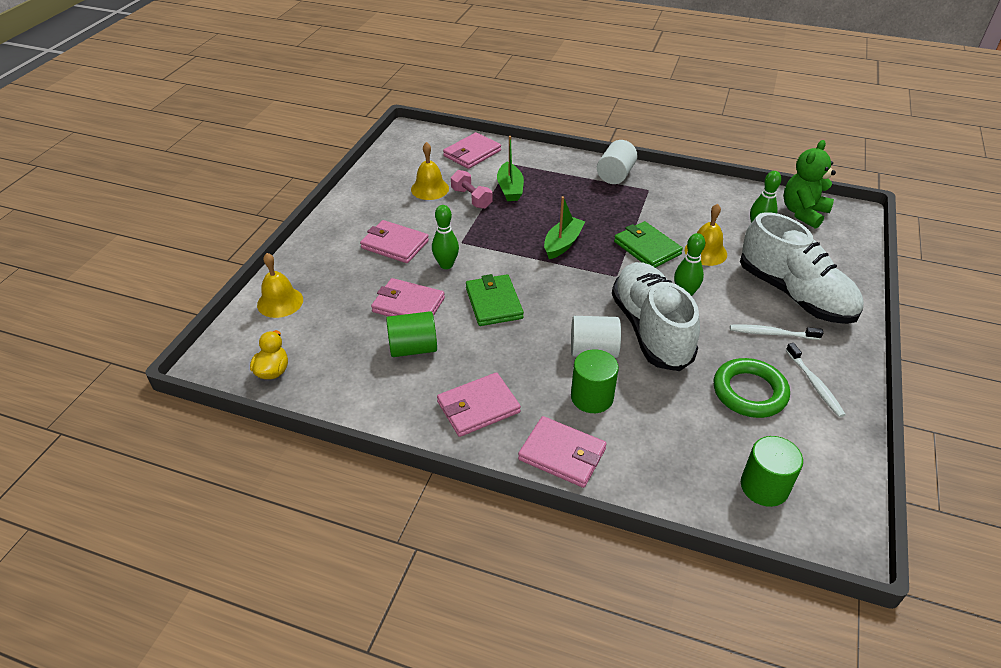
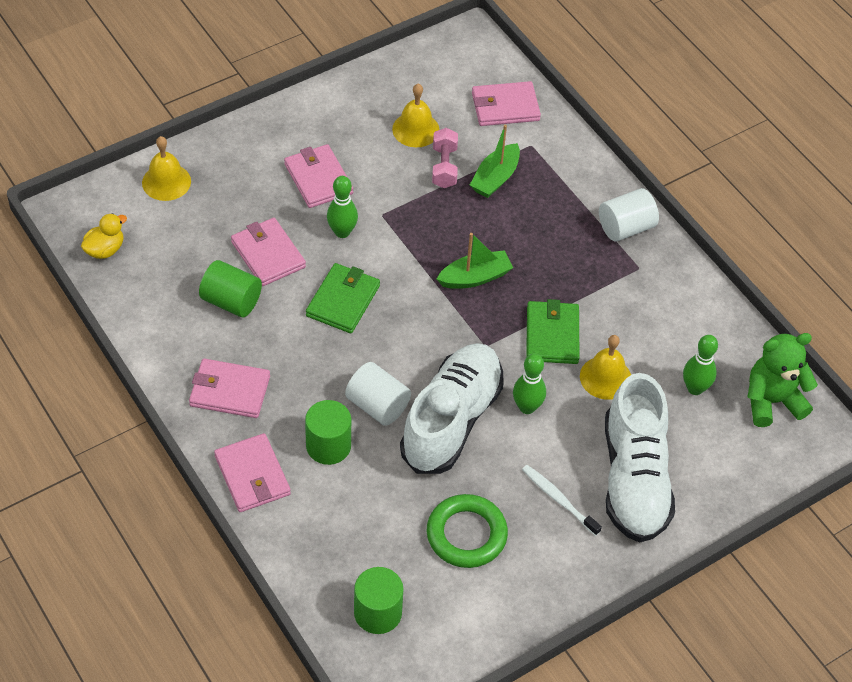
camera: 35 degrees right, 10 degrees up
white toothbrush [786,343,846,417] -> none

